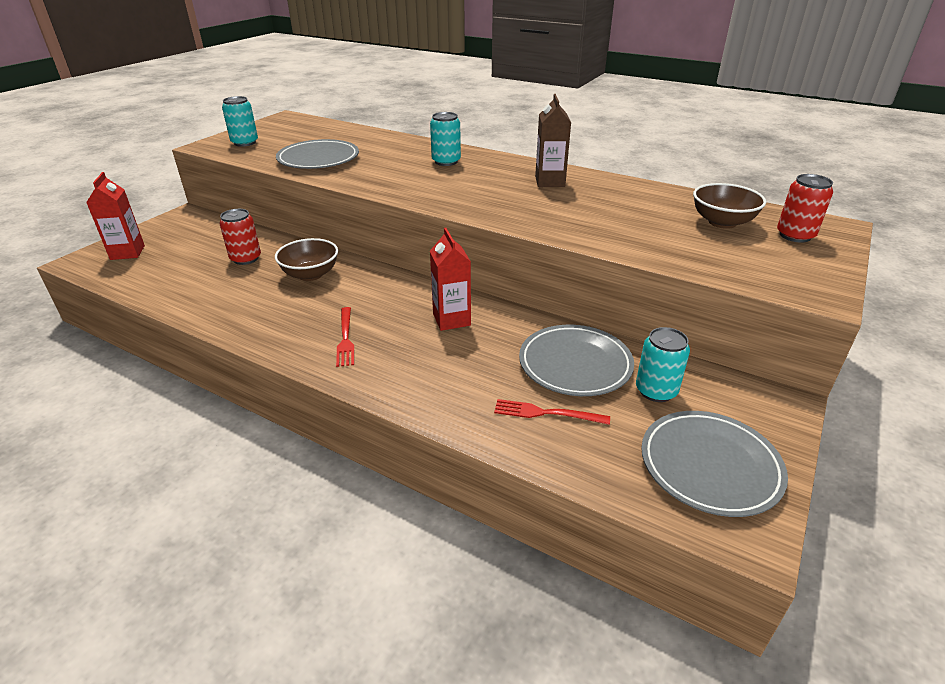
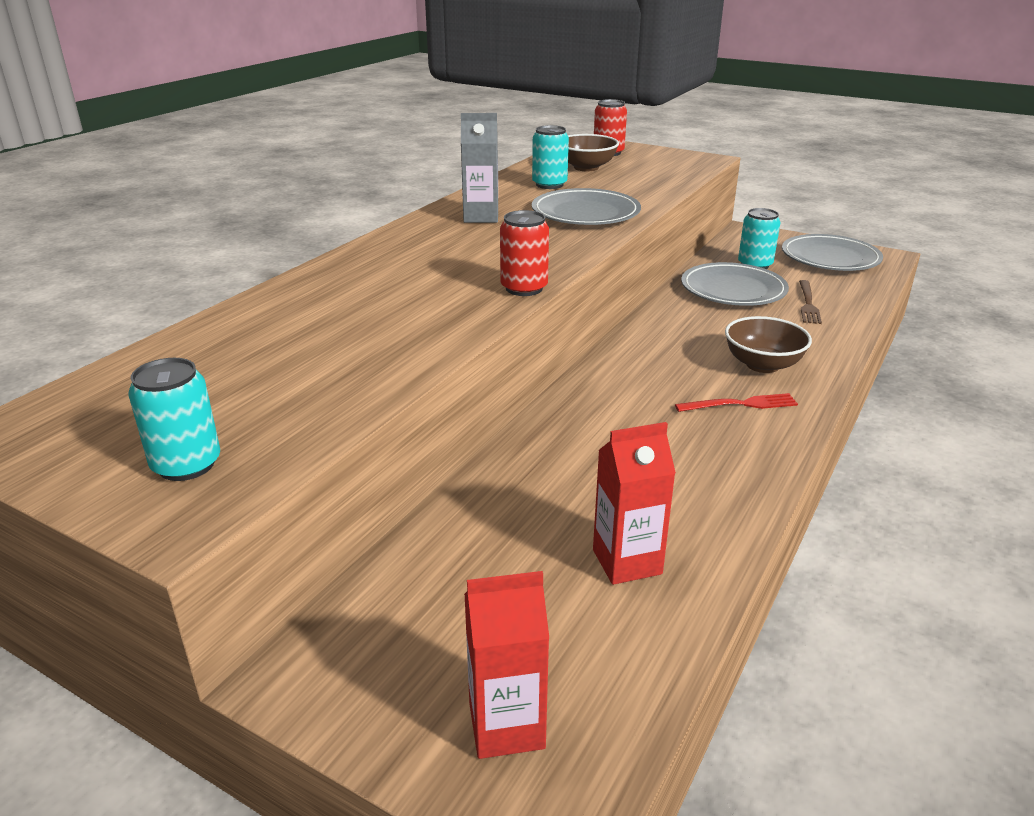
camera: 90 degrees left, 5 degrees down
red can [219,209,261,265] -> red can moved to [500,210,549,296]
brown bowl [275,238,338,281] -> brown bowl moved to [725,316,812,373]
grey plate [276,139,359,169] -> grey plate moved to [532,188,641,225]
turquoise can [430,112,461,166] -> turquoise can moved to [532,125,569,189]
red carton [430,228,471,331] -> red carton moved to [593,422,676,585]
red fork [494,399,610,425] -> brown fork [799,280,822,324]
brown carton [535,94,571,187] -> grey carton [461,113,498,223]

